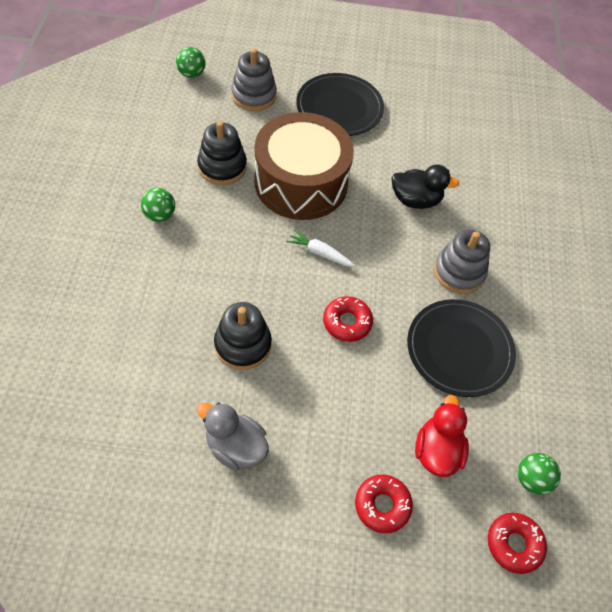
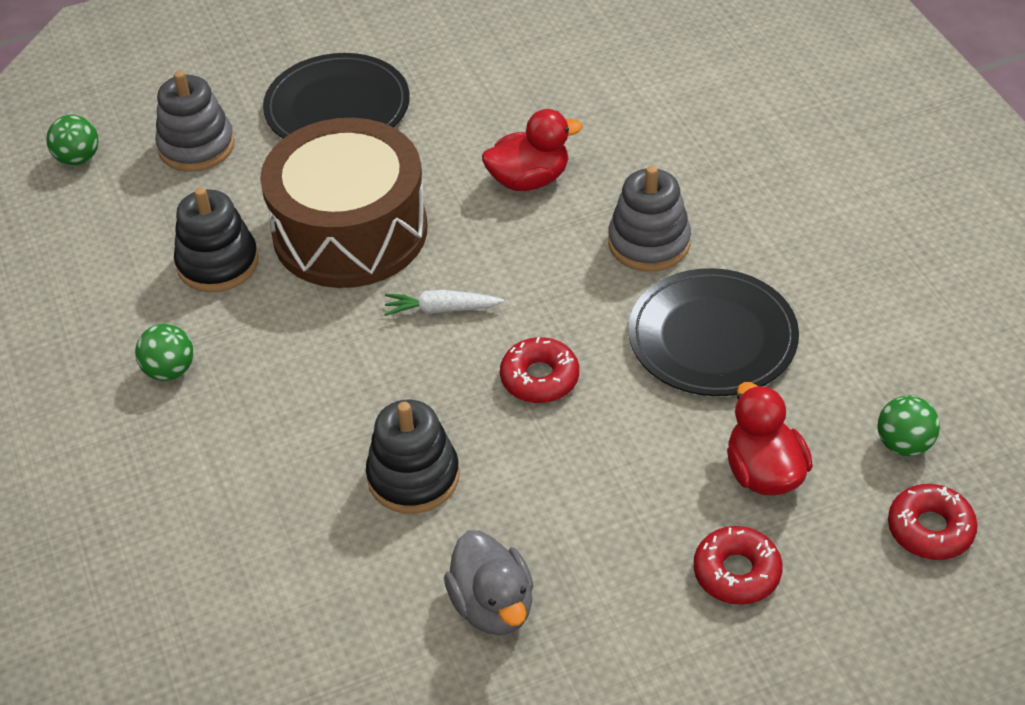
camera: 20 degrees left, 10 degrees down
grey duck [197,403,269,471] -> grey duck turned 120 degrees counterclockwise [444,530,534,635]
black duck [391,165,459,209] -> red duck [482,109,583,191]

